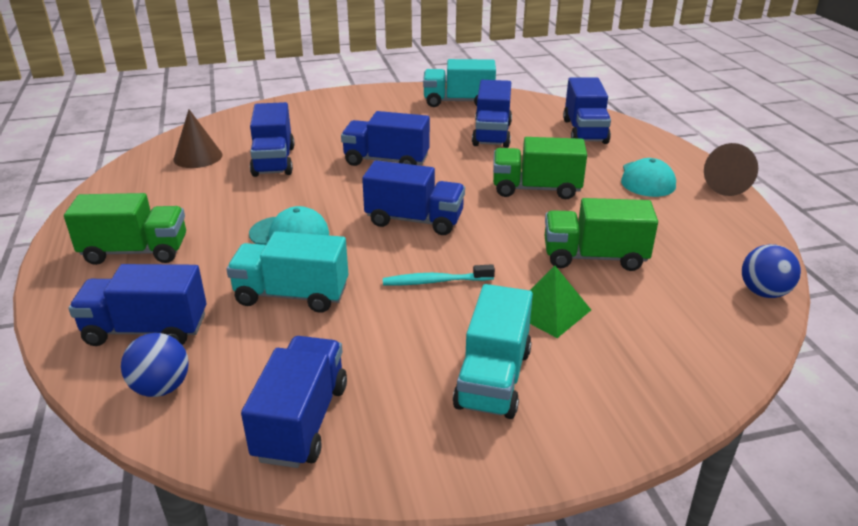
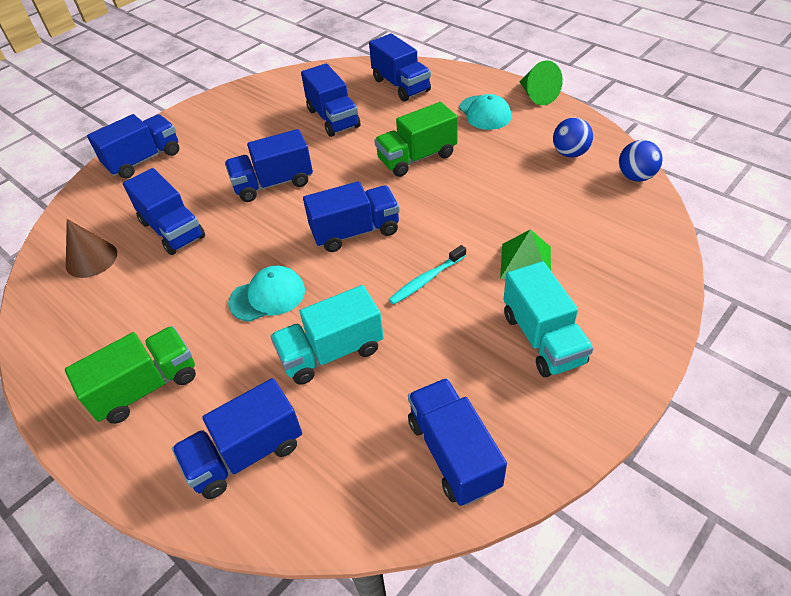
camera: 30 degrees left, 15 degrees up
blue ball [121,333,189,397] -> blue ball moved to [553,117,593,157]
turquoise truck [423,59,496,107] -> none
green truck [545,198,658,271] -> none
brown cone [704,143,758,196] -> green cone [520,60,563,105]
none -> blue truck [87,114,179,178]

